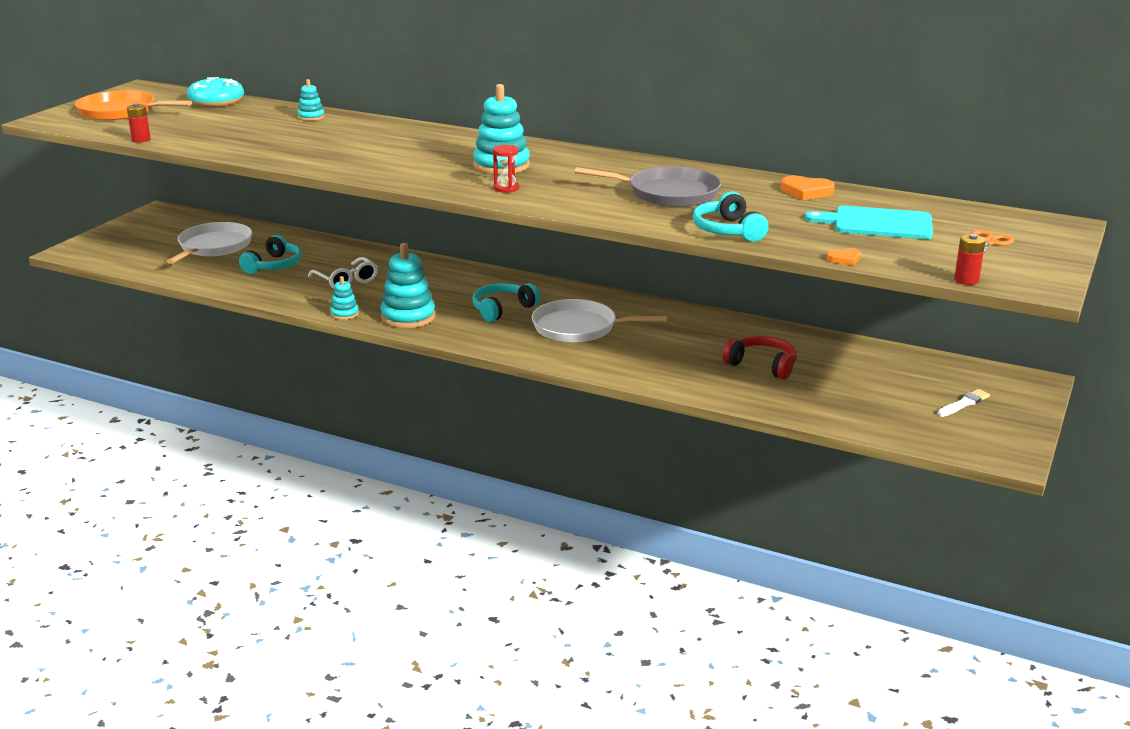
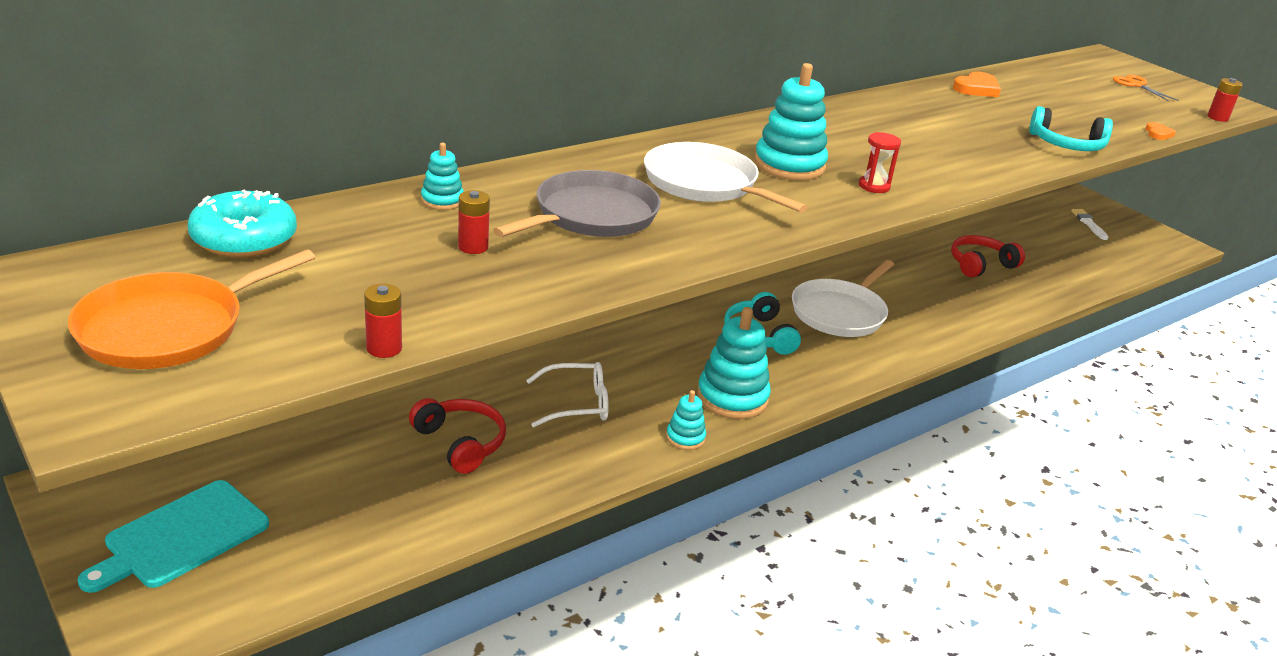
camera: 65 degrees left, 5 degrees up
white pan [167,222,252,264] -> white pan moved to [644,142,807,213]
turquoise headphones [239,235,302,274] -> red headphones [409,398,506,474]
grey pan [575,166,721,207] -> grey pan moved to [493,170,661,237]
turquoise cutting board [805,206,933,239] -> turquoise cutting board moved to [78,480,269,593]
none -> red battery [458,190,490,254]

